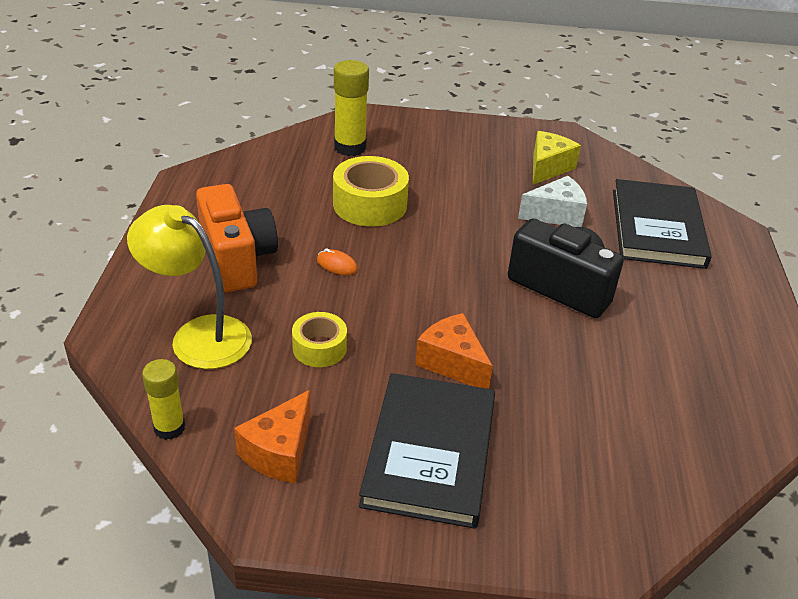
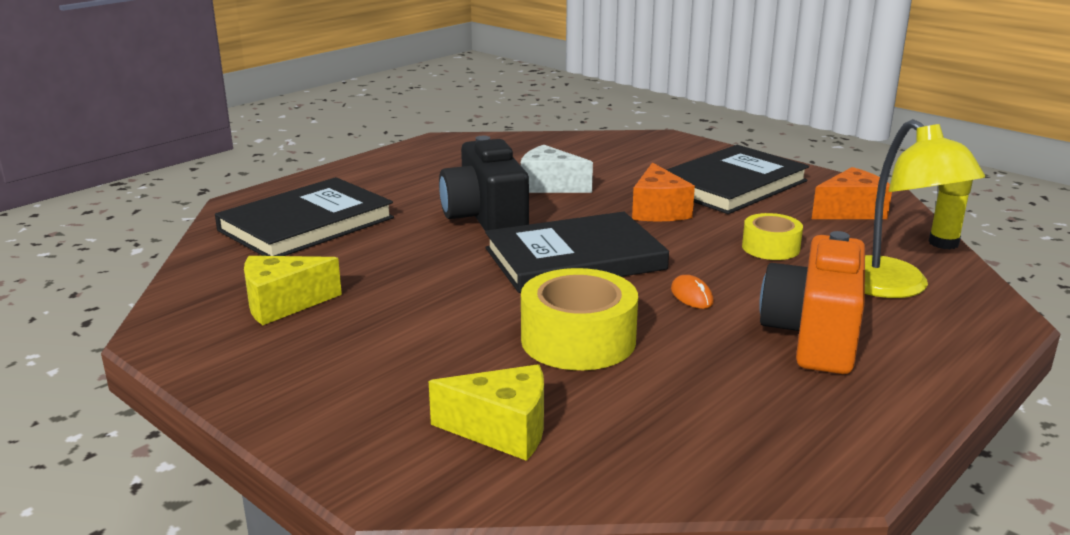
camera: 140 degrees left, 15 degrees down
yellow glue stick [334,60,369,156] -> yellow cheese [429,364,544,461]
white cheese [518,176,587,227] -> white cheese moved to [521,145,593,193]
none -> black book [485,212,669,293]

